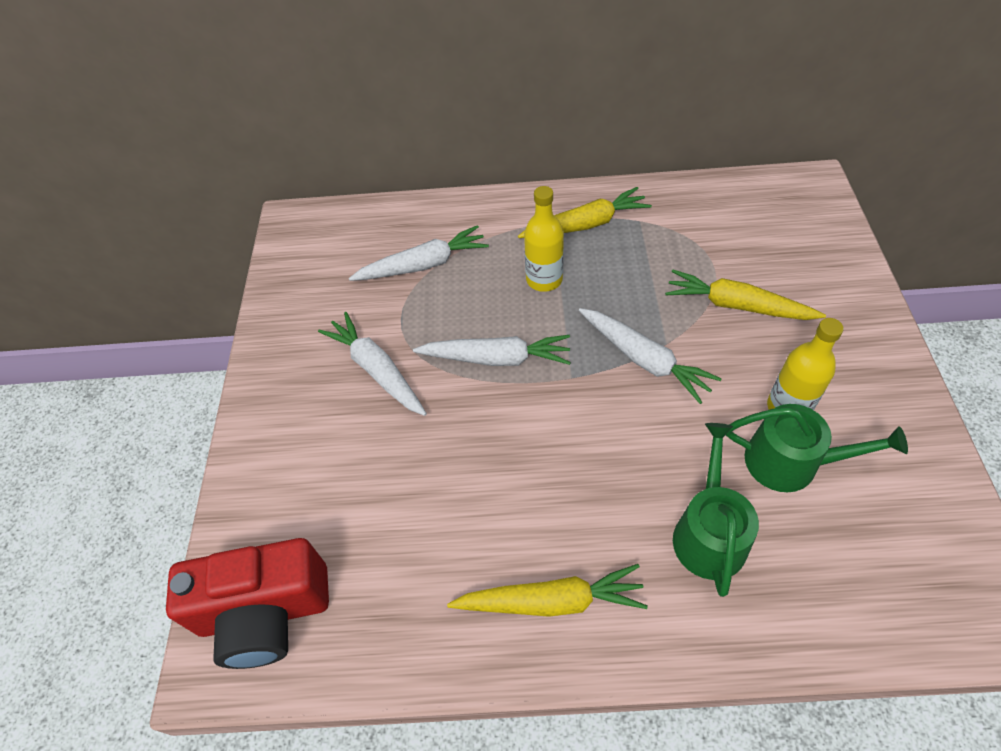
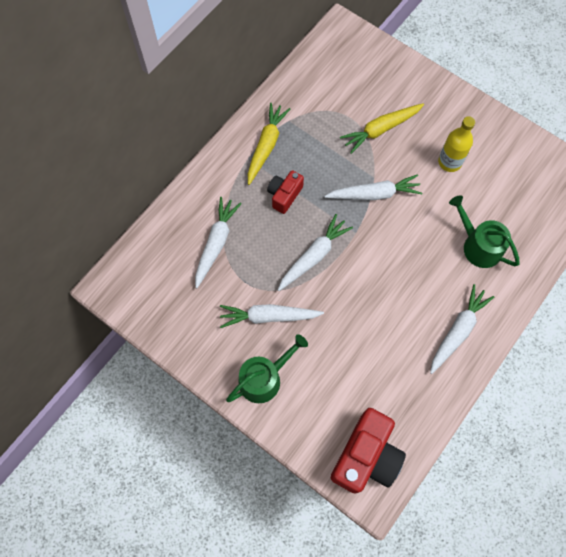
camera: 55 degrees left, 15 degrees up
yellow carrot [447,564,648,617] -> white carrot [430,284,494,374]
yellow bottle [524,186,564,292] -> red camera [267,170,304,214]
green watering can [726,404,908,492] -> green watering can moved to [226,334,308,403]

